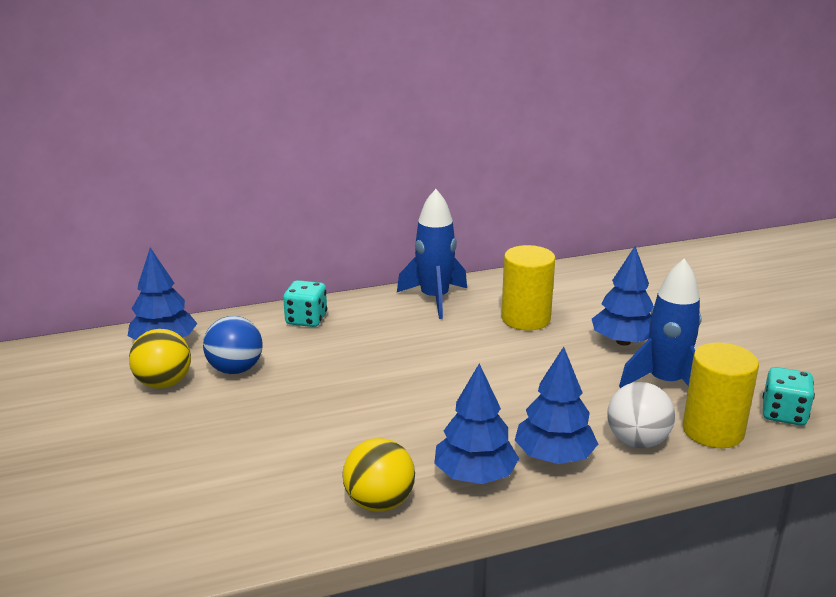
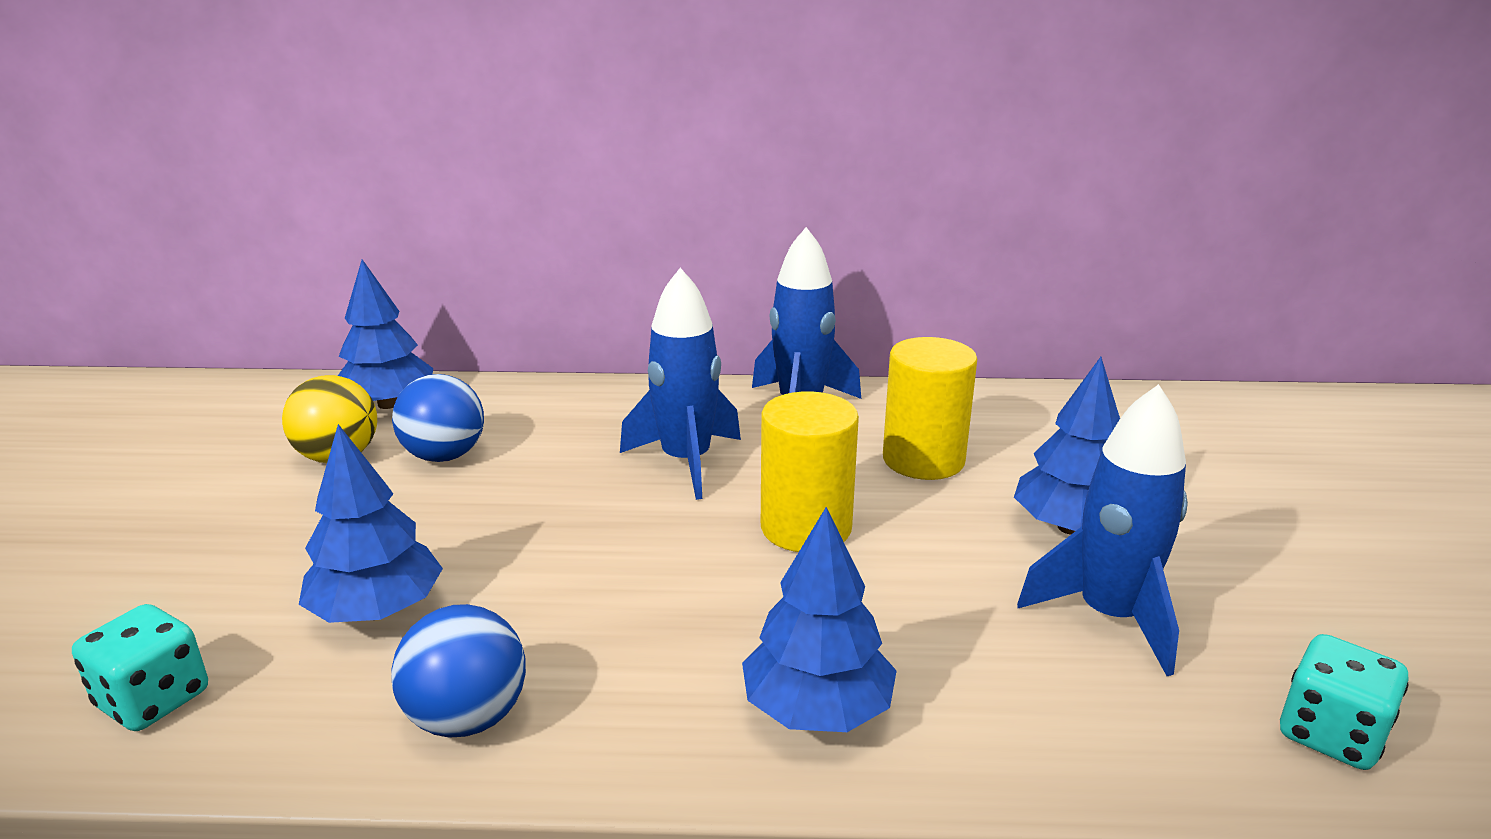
camera: 20 degrees right, 0 degrees up
turquoise dice [283,280,327,327] -> turquoise dice moved to [72,604,208,731]
yellow ball [343,438,415,512] -> blue ball [391,604,526,738]
blue tree [434,363,519,484] -> blue tree moved to [299,424,443,623]
white ball [607,382,675,448] -> none
yellow cylinder [682,342,759,448] -> yellow cylinder moved to [761,391,859,552]
none -> blue rocket [620,268,741,500]

